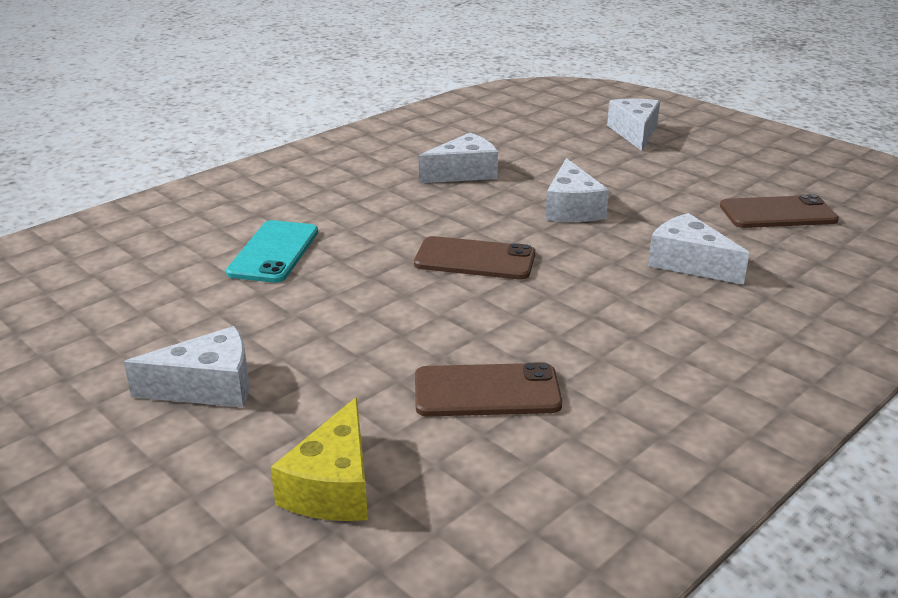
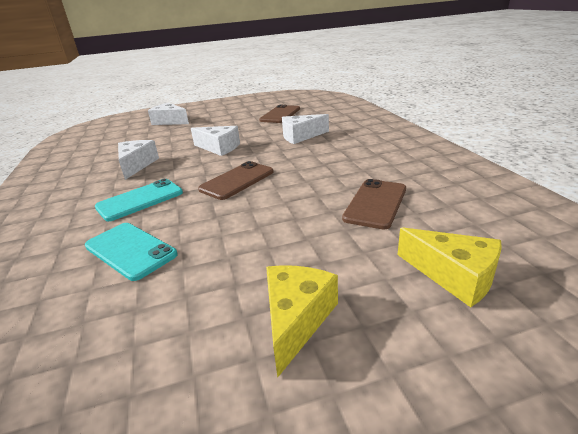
camera: 60 degrees left, 0 degrees up
white cheese [124,326,249,407] -> yellow cheese [266,265,338,378]
none -> turquoise phone [95,179,183,221]

